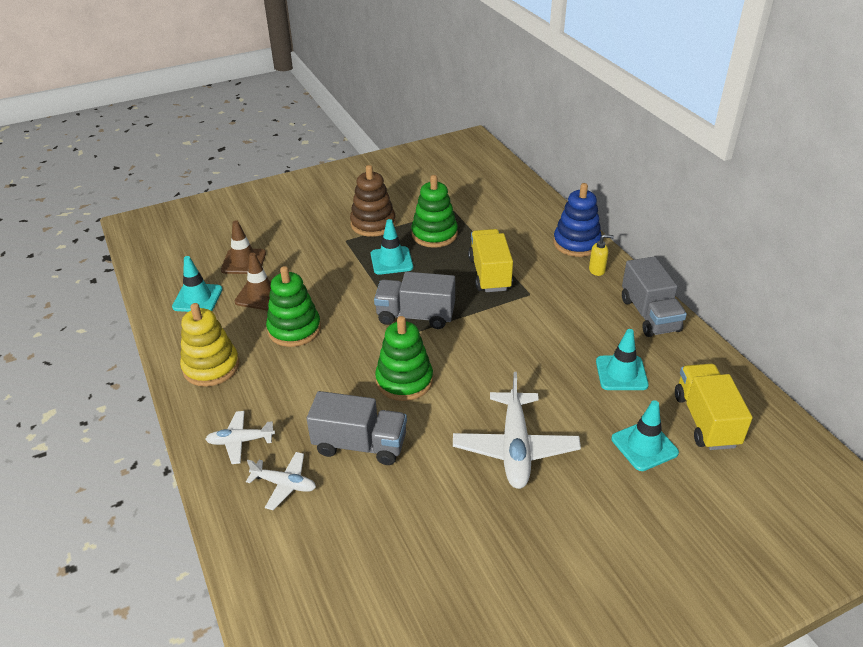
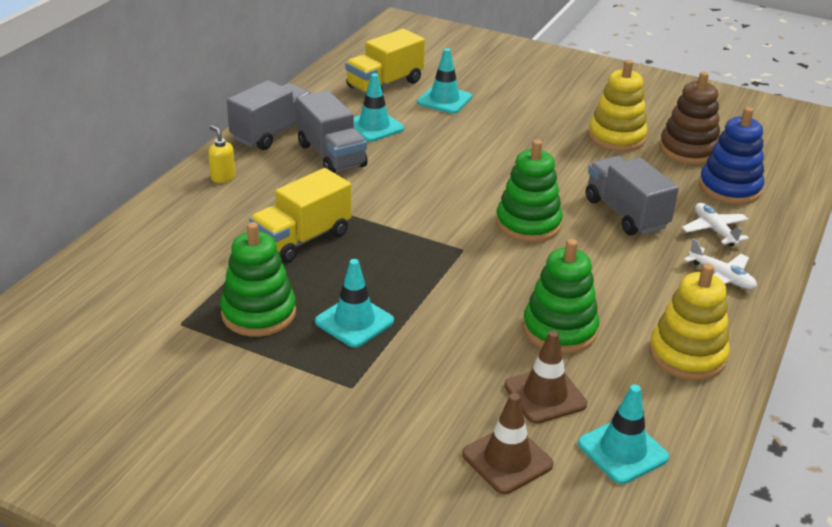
camera: 130 degrees left, 5 degrees down
brown stacking toy [350,165,396,237] -> brown stacking toy moved to [659,72,720,165]
grey truck [374,272,455,329] -> grey truck moved to [296,90,368,173]
white plane [453,372,581,489] -> none
blue stacking toy [553,183,602,257] -> blue stacking toy moved to [699,107,764,204]
none -> yellow stacking toy [588,60,648,151]

